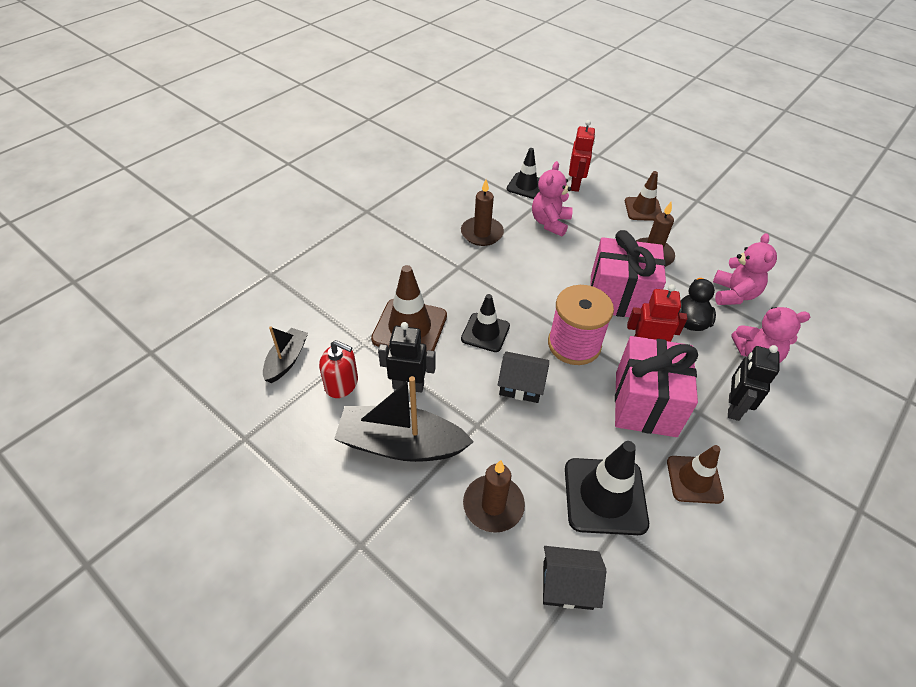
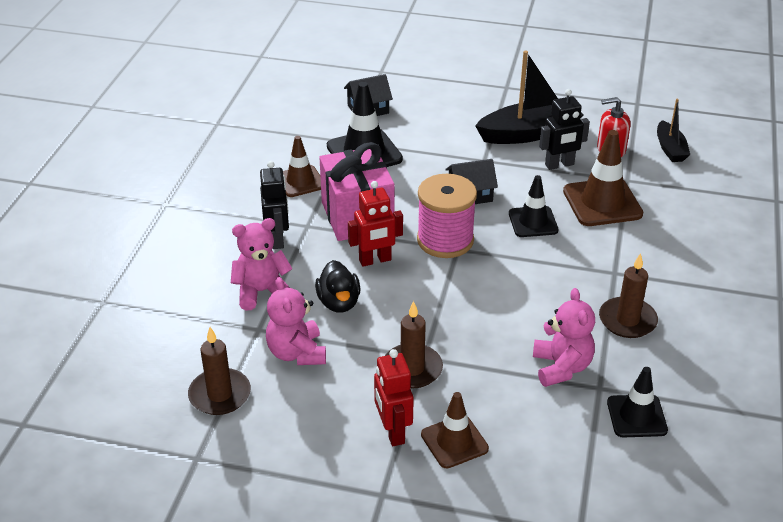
camera: 155 degrees right, 10 degrees down
brown candle [463,460,525,533] -> brown candle moved to [188,327,251,415]
red robot [569,120,595,192] -> red robot moved to [374,349,414,446]
pink gift [591,230,666,317] -> none

